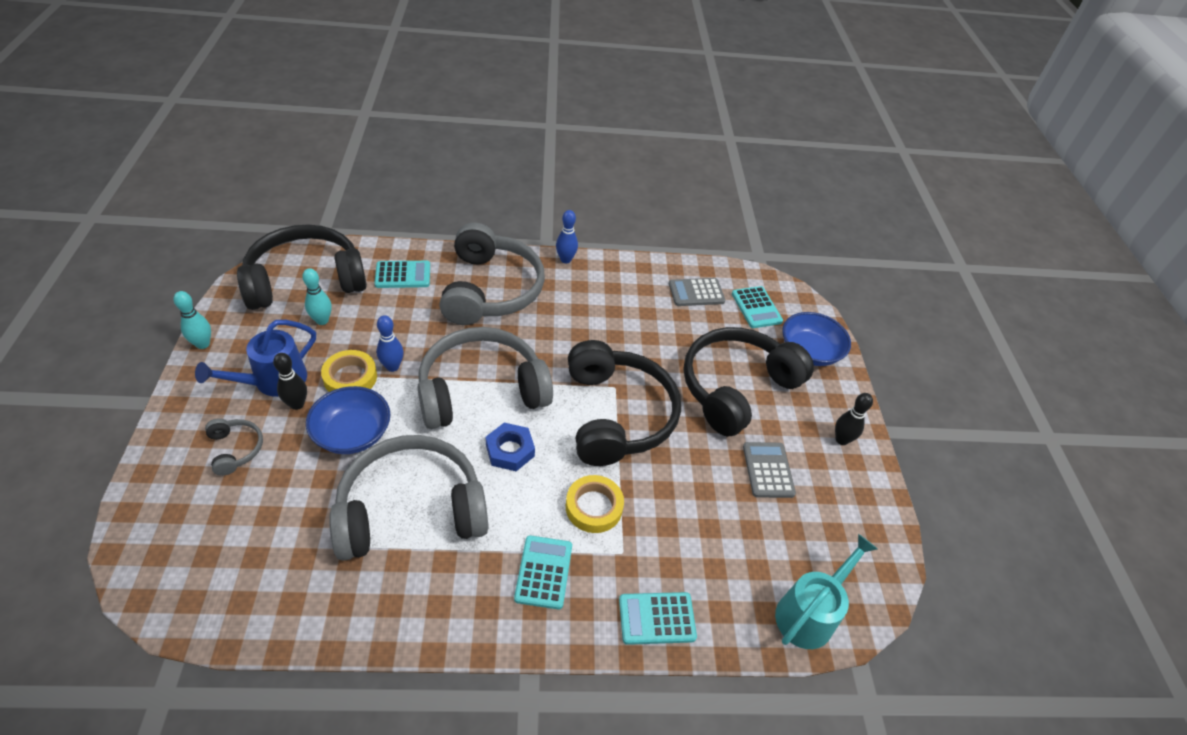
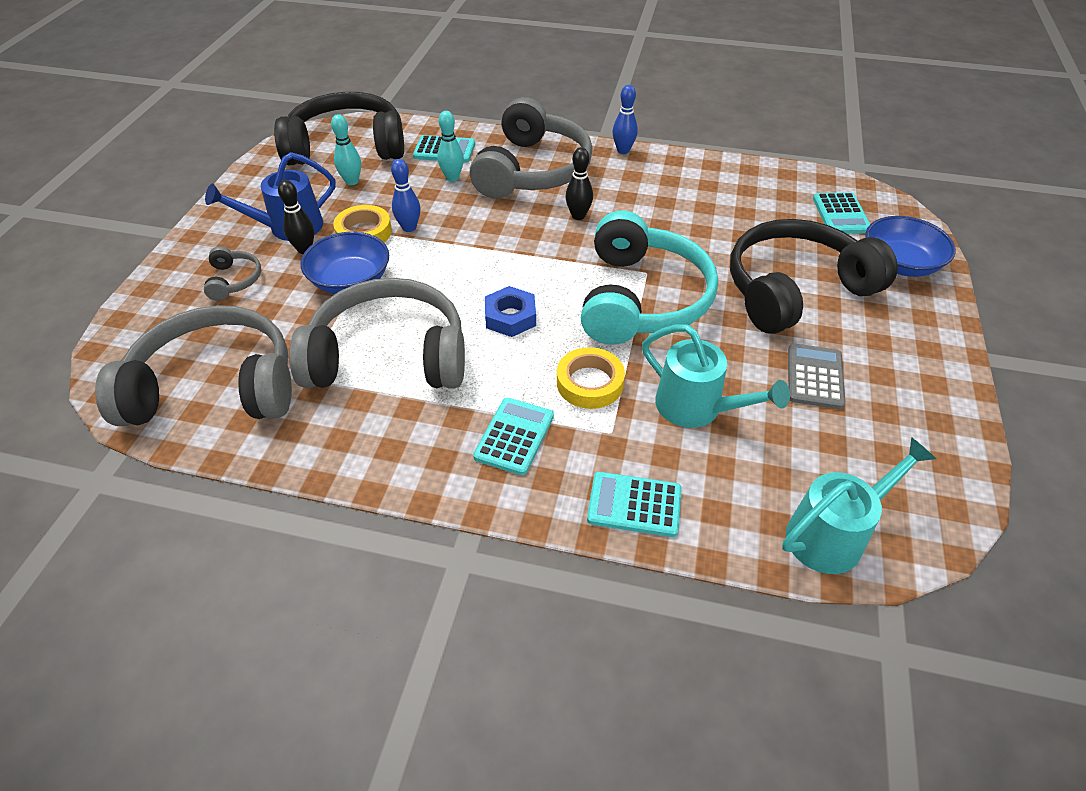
camera: 20 degrees right, 0 degrees up
turquoise bowling pin [174,291,211,349] -> turquoise bowling pin moved to [437,111,464,182]
grey headphones [417,327,553,429] -> grey headphones moved to [95,305,292,426]
black headphones [568,340,681,466] -> turquoise headphones [581,211,718,344]
grey calculator [669,278,725,306] -> none
black bowling pin [835,393,873,445] -> black bowling pin moved to [565,147,593,220]
none -> turquoise watering can [642,324,790,428]

